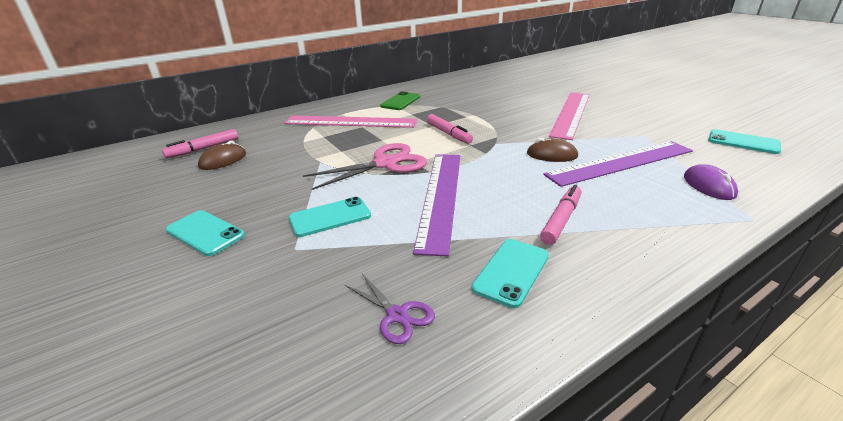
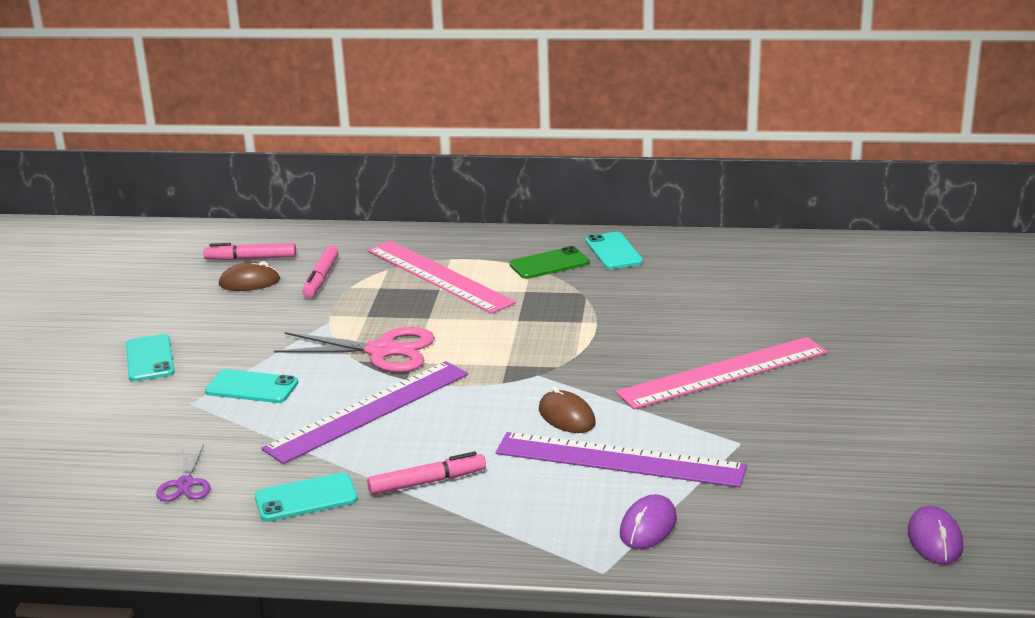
camera: 40 degrees right, 5 degrees down
pink marker [427,114,473,144] -> pink marker moved to [302,246,339,298]
turquoise phone [708,129,781,154] -> turquoise phone moved to [585,232,643,269]
none -> purple mouse [908,506,963,565]

